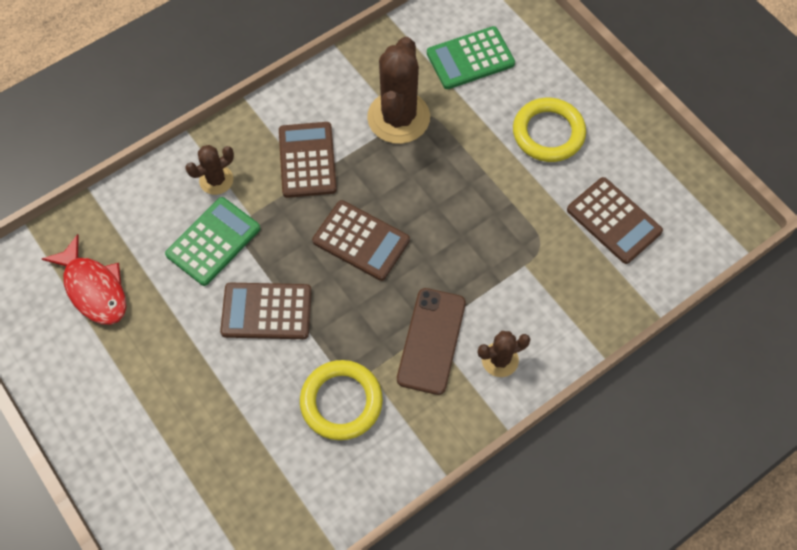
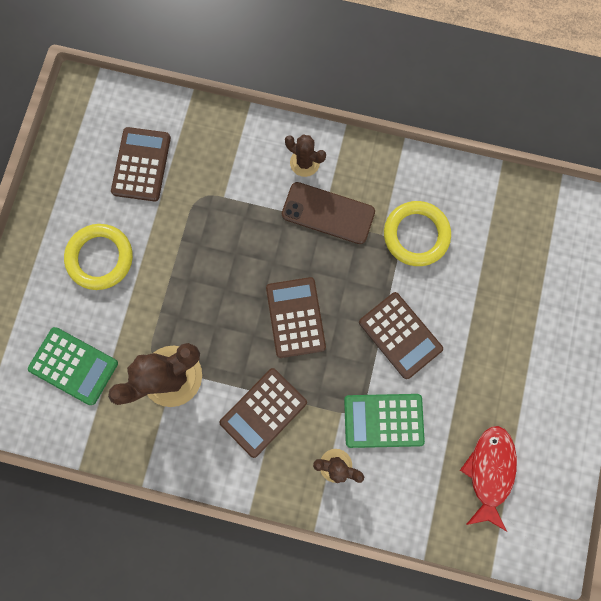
camera: 130 degrees left, 15 degrees up
brown phone [397,288,466,395] -> brown phone turned 45 degrees clockwise [282,182,375,244]

